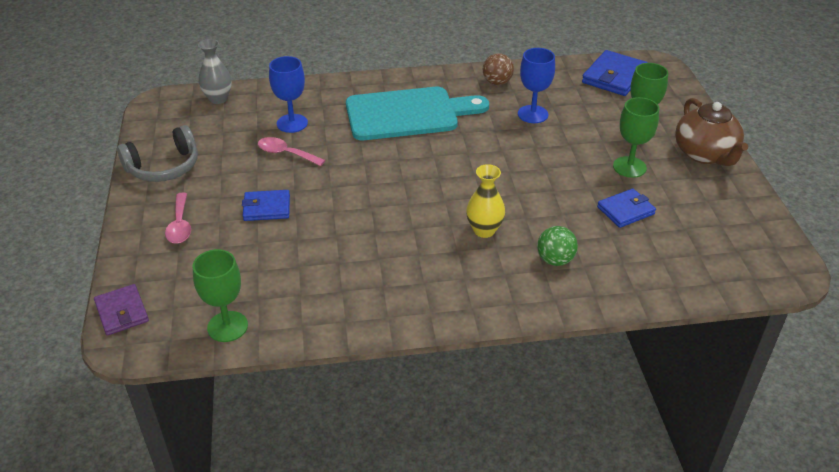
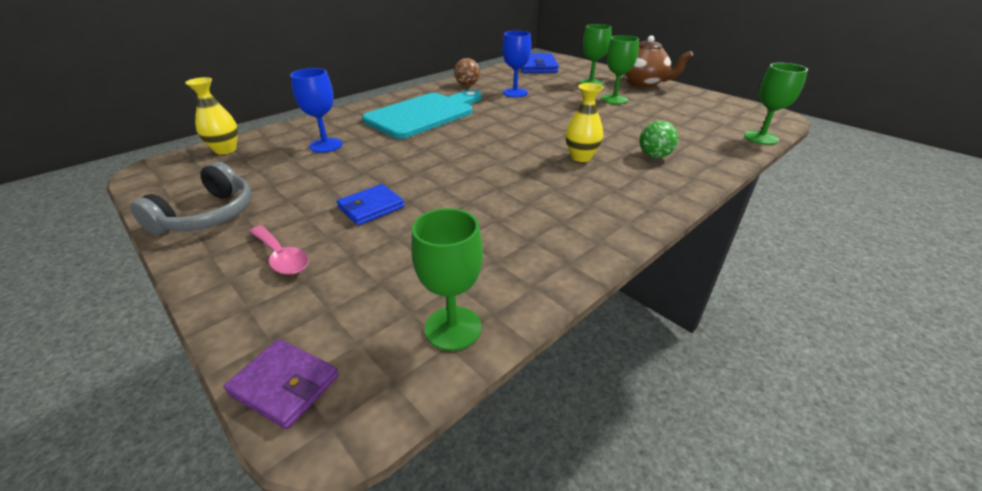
camera: 35 degrees left, 5 degrees down
grey vase [198,39,232,104] -> yellow vase [185,77,238,154]
pink spoon [258,137,325,166] -> none
blue wallet [597,188,656,228] -> none
none -> green goblet [744,63,808,145]

